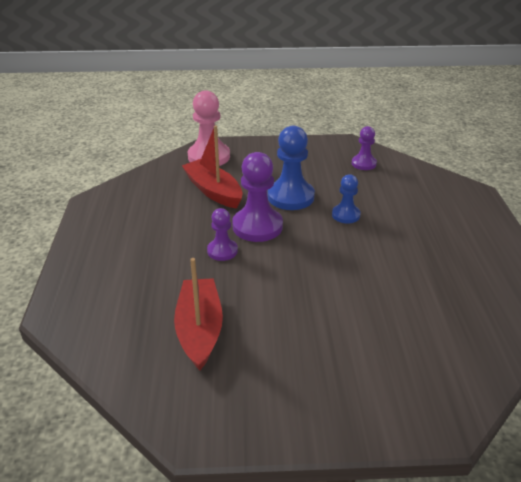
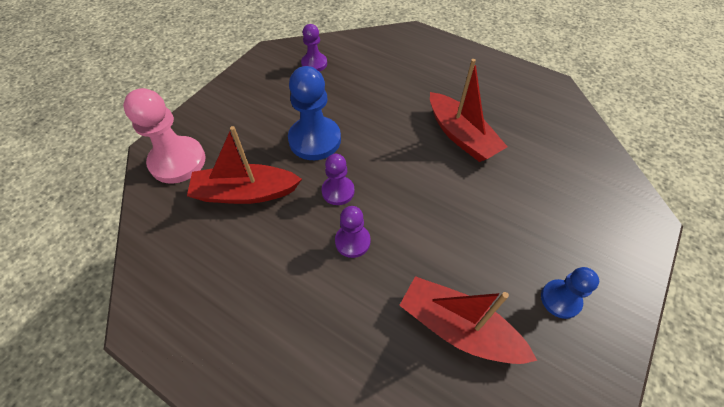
camera: 55 degrees left, 20 degrees up
purple pawn [232,152,283,242] -> purple pawn [322,154,355,205], size x0.58
blue pawn [332,174,361,224] -> blue pawn moved to [541,267,599,319]
none -> red boat [430,59,508,162]

